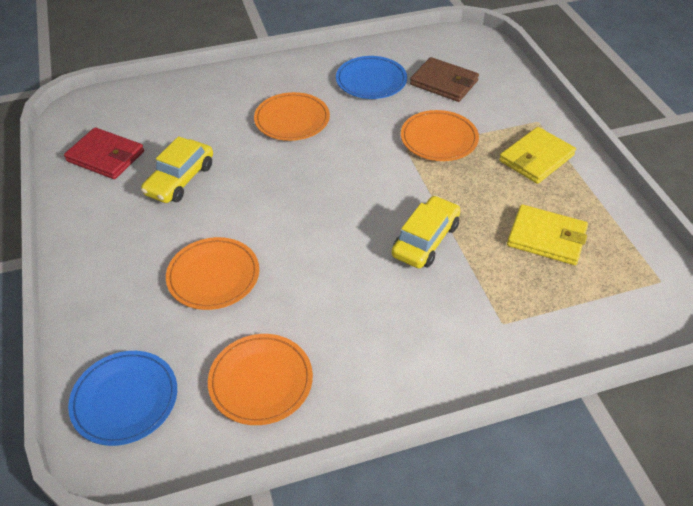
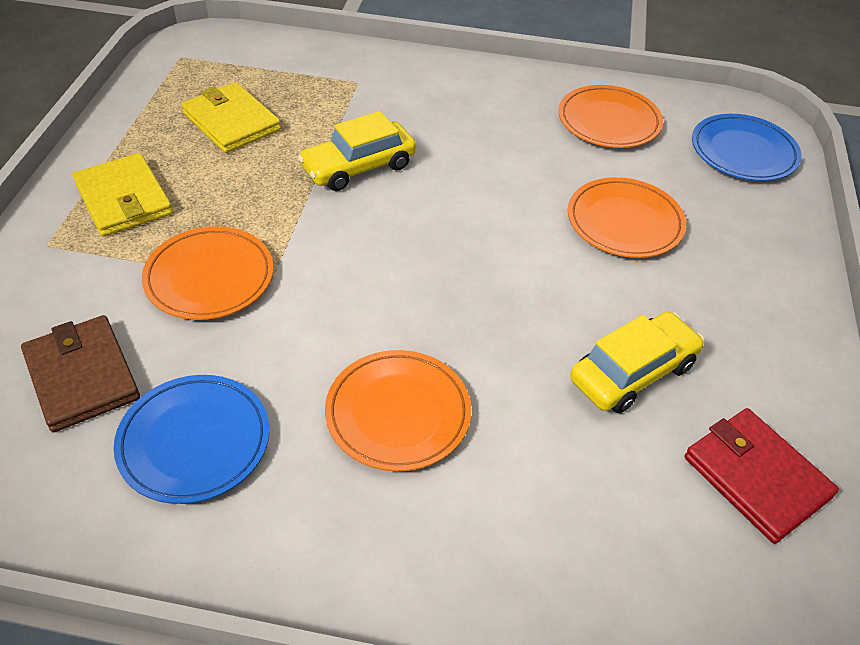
camera: 155 degrees left, 0 degrees up
yellow wallet [499,127,576,184] -> yellow wallet turned 75 degrees clockwise [72,153,173,237]

